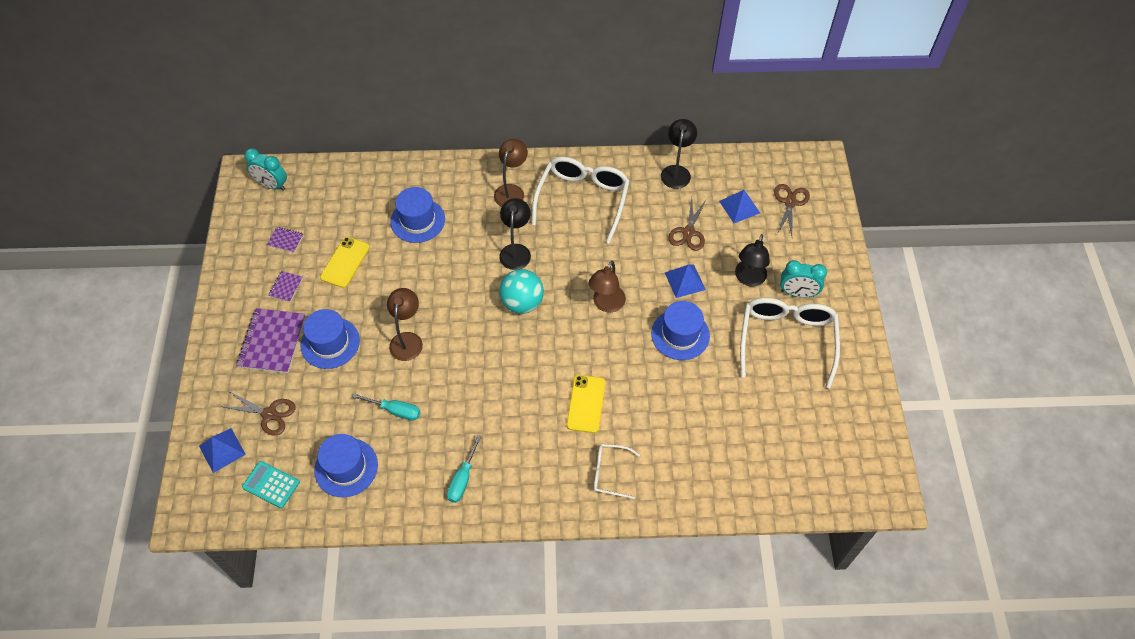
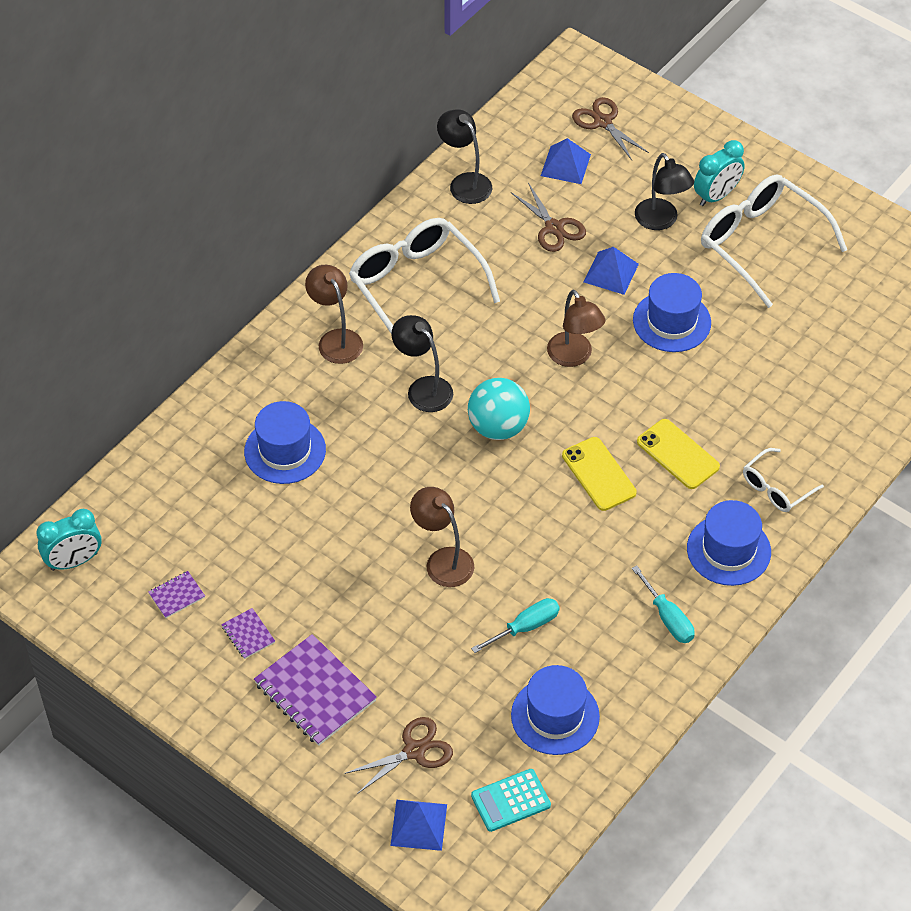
camera: 50 degrees left, 5 degrees down
blue hat [300,309,360,369] -> blue hat moved to [687,500,771,586]
yellow phone [320,237,370,288] -> yellow phone moved to [562,437,637,511]

